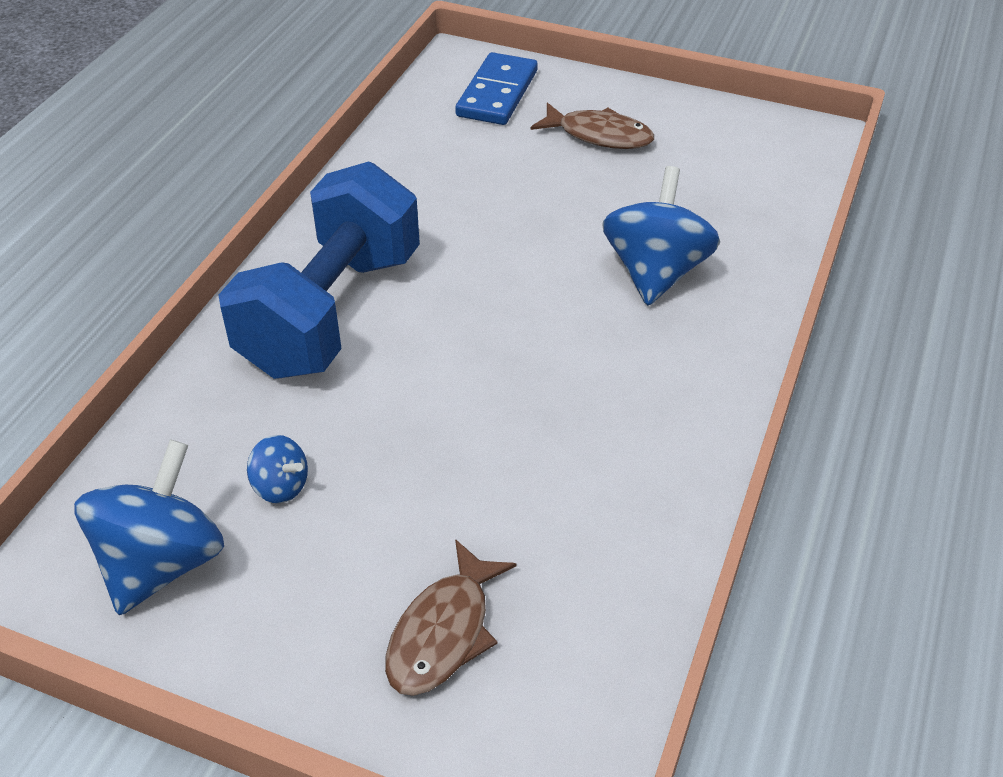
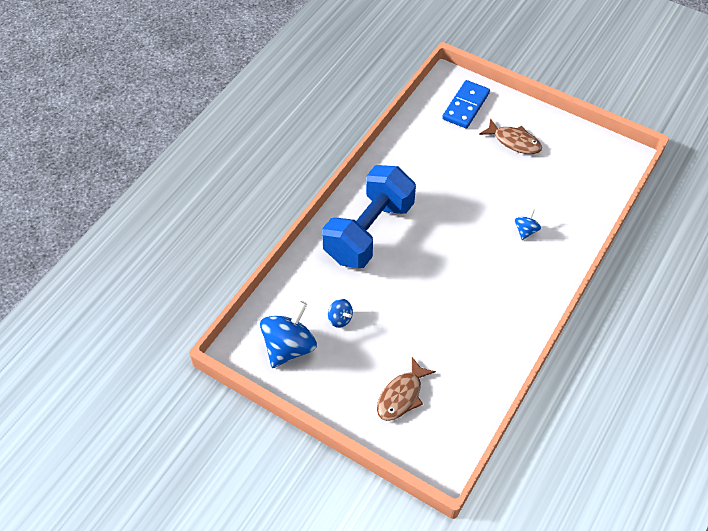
camera: 10 degrees right, 10 degrees up
blue spinning top [602,166,720,306] -> blue spinning top [515,209,541,240], size x0.49

